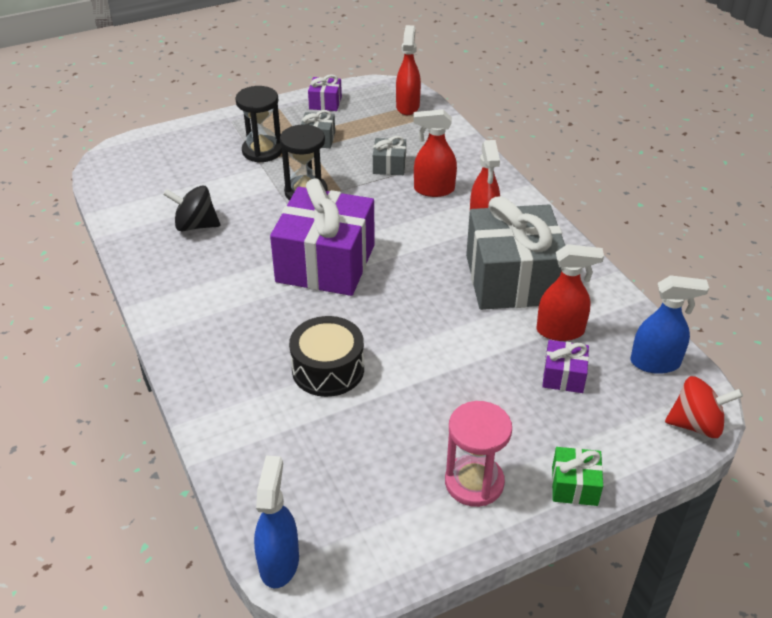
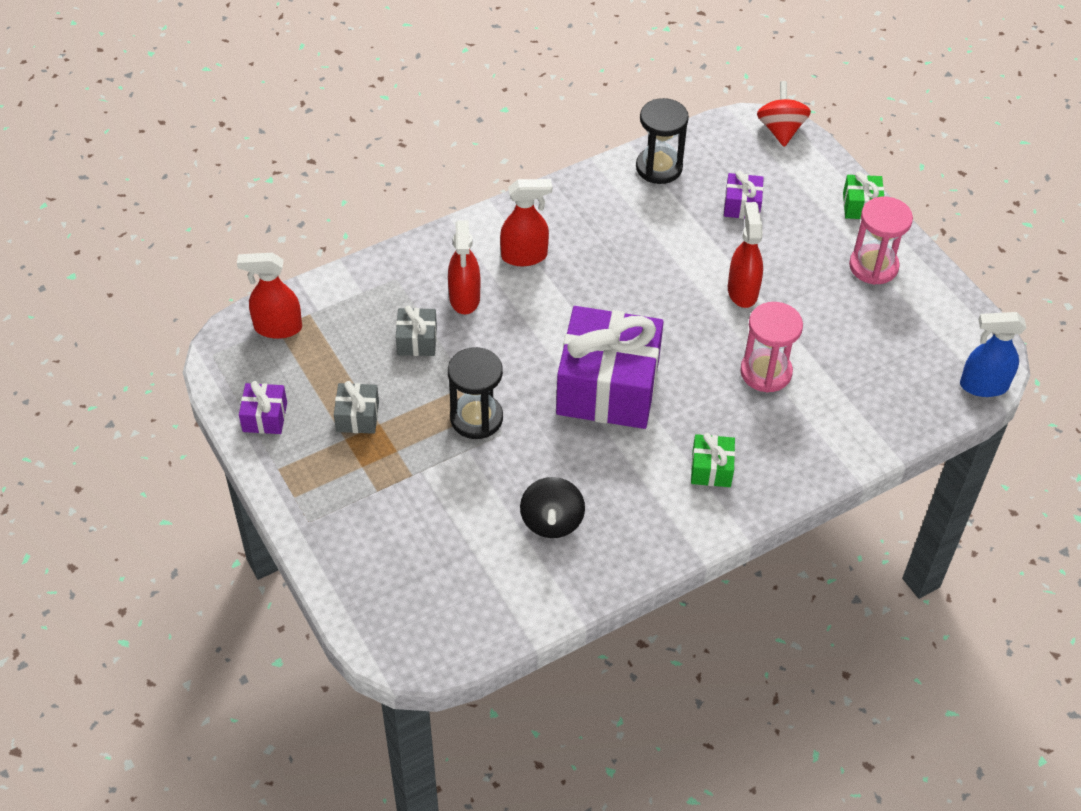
camera: 95 degrees left, 10 degrees up
black hourglass [235,86,282,163] -> black hourglass moved to [636,98,689,184]
black drum [289,316,364,397] -> pink hourglass [740,302,803,393]
grey gift [466,196,565,310] -> none
red spray bottle [536,244,604,341] -> red spray bottle moved to [728,202,763,308]
blue spray bottle [631,275,709,374] -> none
none -> green gift [691,433,735,487]

